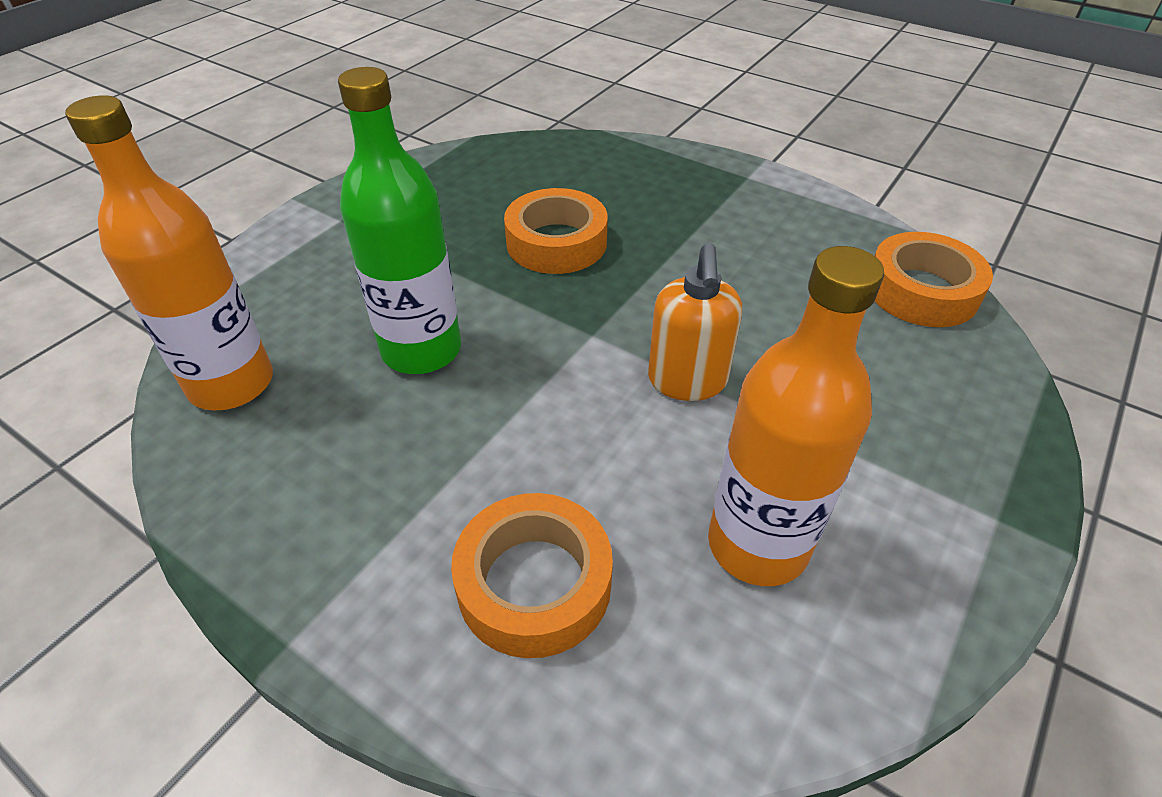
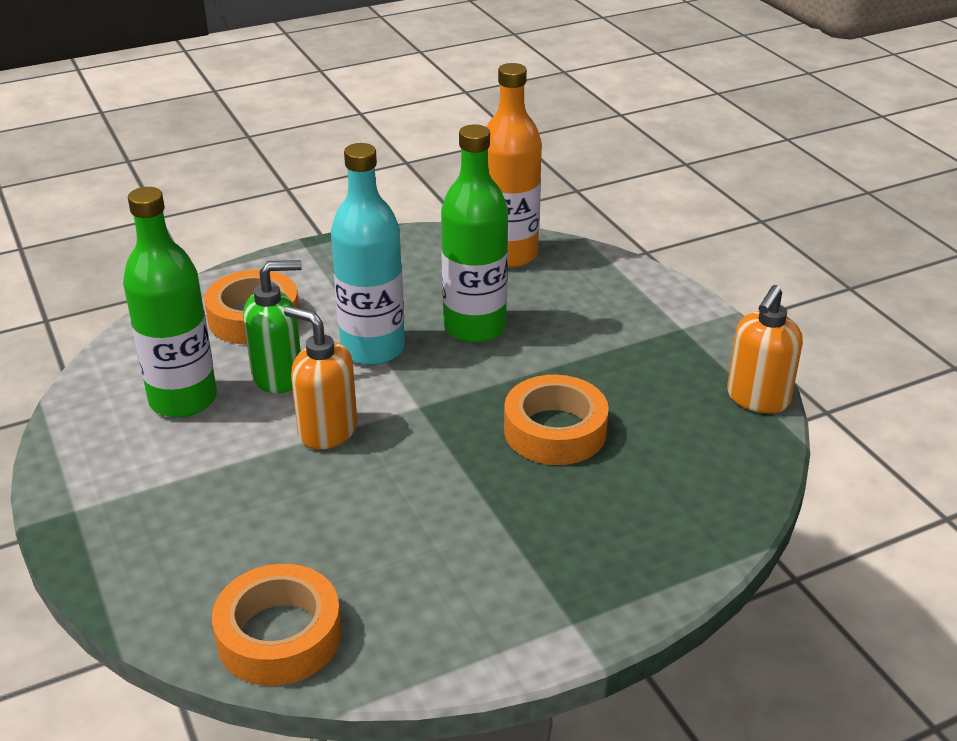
camera: 120 degrees right, 10 degrees down
orange bottle [708,246,884,586] -> green bottle [123,187,217,418]
none -> green soap dispenser [243,260,302,394]
none -> turquoise bottle [331,143,405,365]
none -> orange soap dispenser [727,285,803,413]

